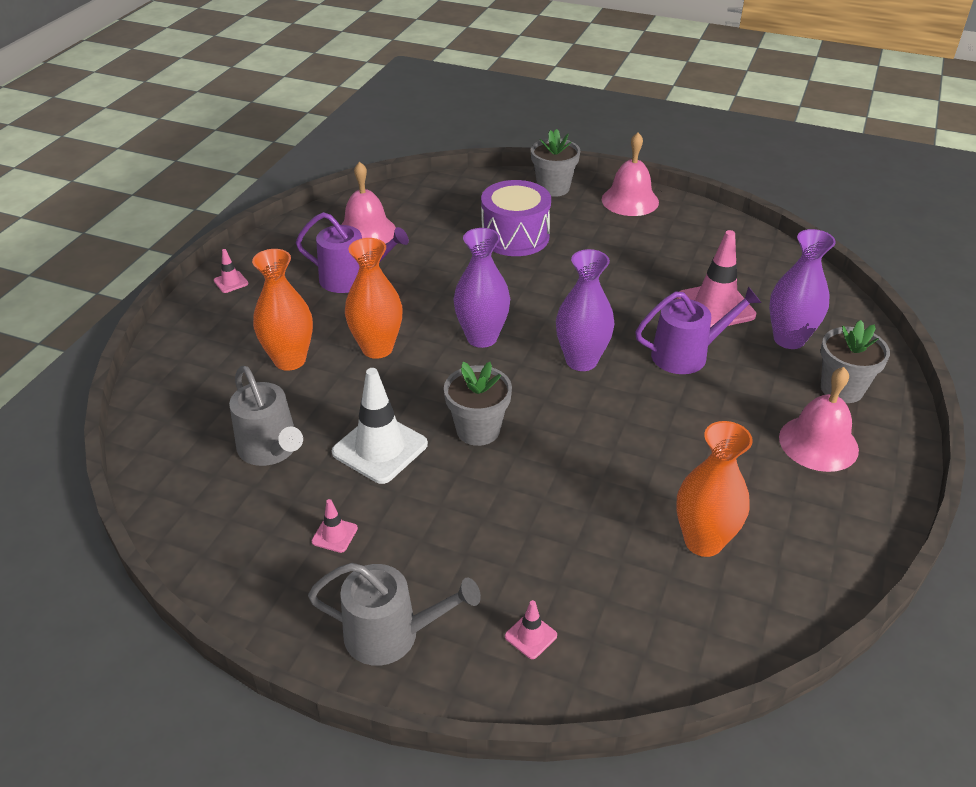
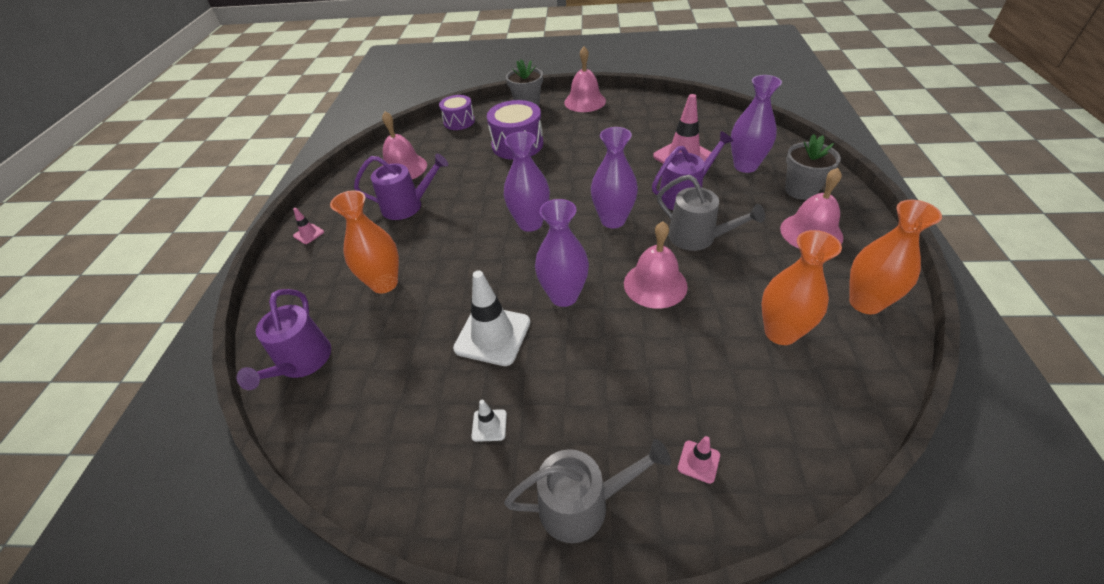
camera: 15 degrees left, 5 degrees up
grey watering can [229,366,303,466] -> grey watering can moved to [657,175,765,251]
pink traffic cone [312,499,358,553] -> white traffic cone [471,400,507,442]
orange vase [345,238,403,359] -> orange vase moved to [849,200,942,314]
grey flower pot [444,362,512,446] -> purple vase [535,199,589,307]
none -> purple watering can [237,289,331,390]
none -> purple drum [439,95,475,130]
none -> pink bell [624,221,688,309]

